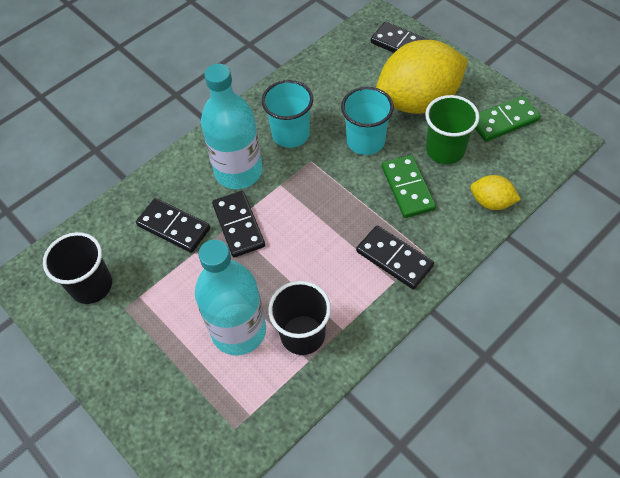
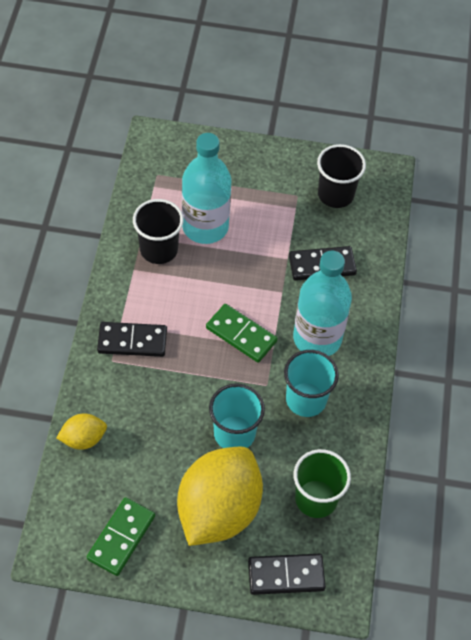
camera: 135 degrees right, 0 degrees up
black domino [212,191,265,257] -> none
green domino [382,155,436,218] -> green domino moved to [206,304,278,363]
green cup [425,95,479,164] -> green cup moved to [294,449,351,518]

